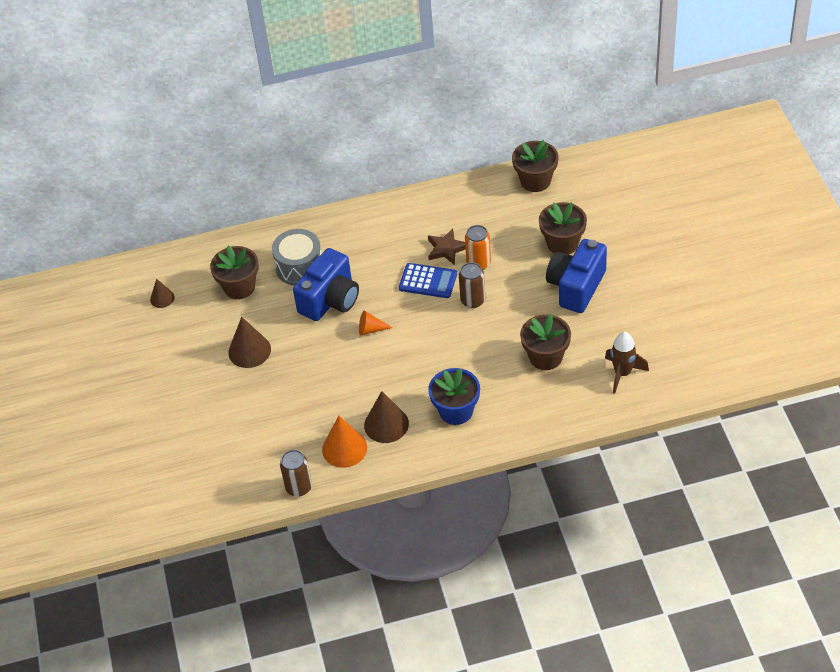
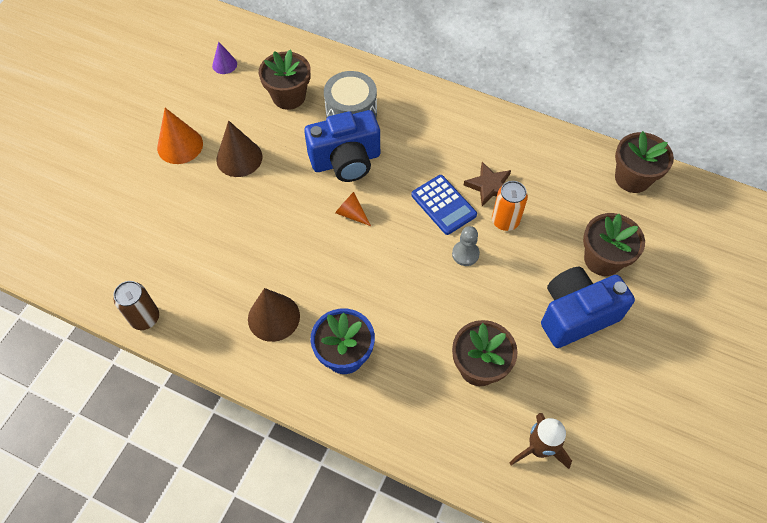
camera: 35 degrees right, 10 degrees up
brown cone [150,279,175,308] -> purple cone [212,41,237,74]
orange cone [322,416,367,468] -> orange cone moved to [157,108,203,164]
brown can [459,262,485,308] -> grey pawn [452,226,480,266]

